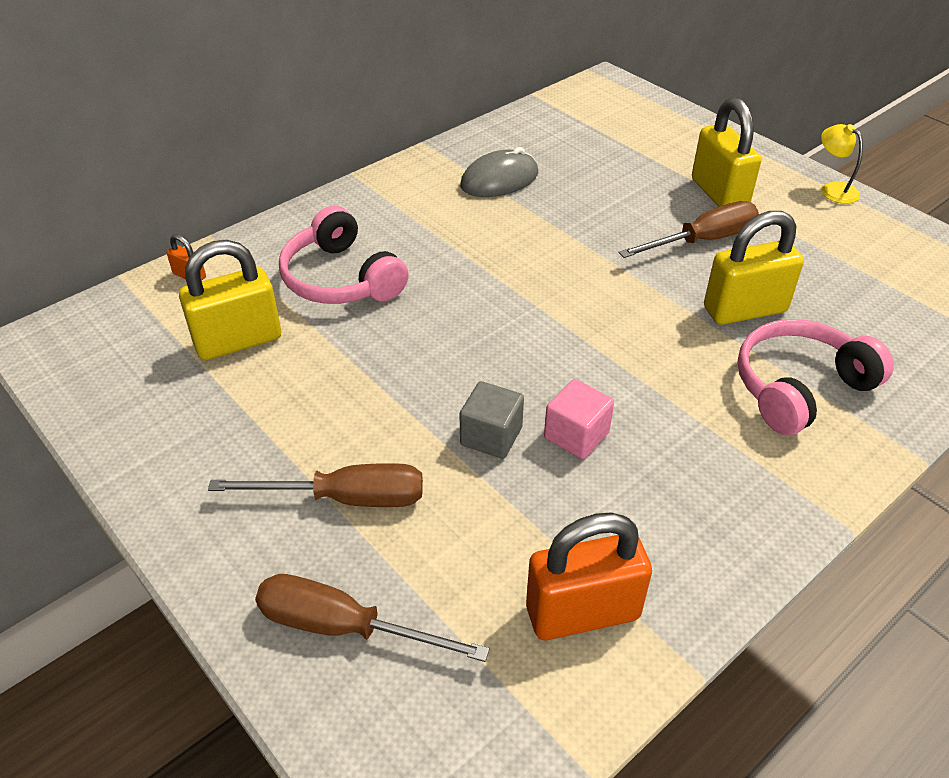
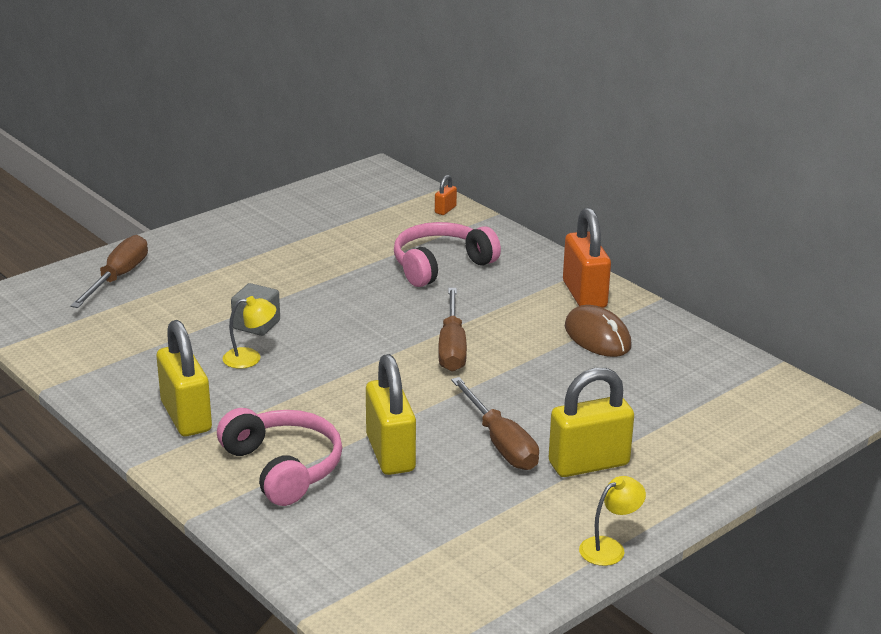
camera: 90 degrees right, 15 degrees down
yellow padlock [179,240,281,360] -> yellow padlock moved to [157,320,212,436]
brown screwdriver [208,463,423,507] -> brown screwdriver moved to [438,288,467,372]
grey mouse [460,147,538,197] -> brown mouse [565,305,632,357]
orange padlock [526,512,652,640] -> orange padlock moved to [563,207,611,308]
pink cube [544,379,614,459] -> yellow lamp [223,296,276,369]

